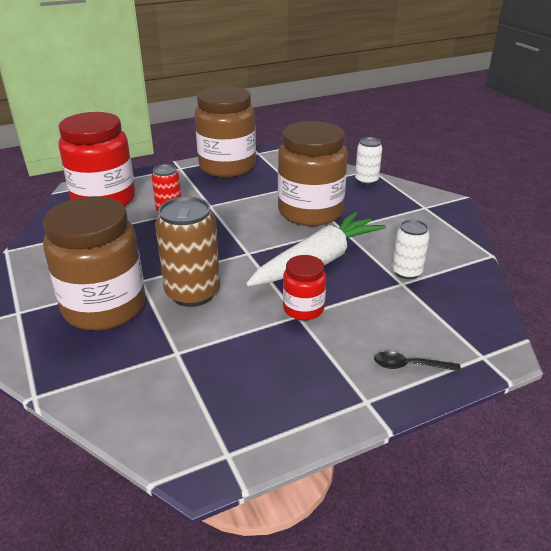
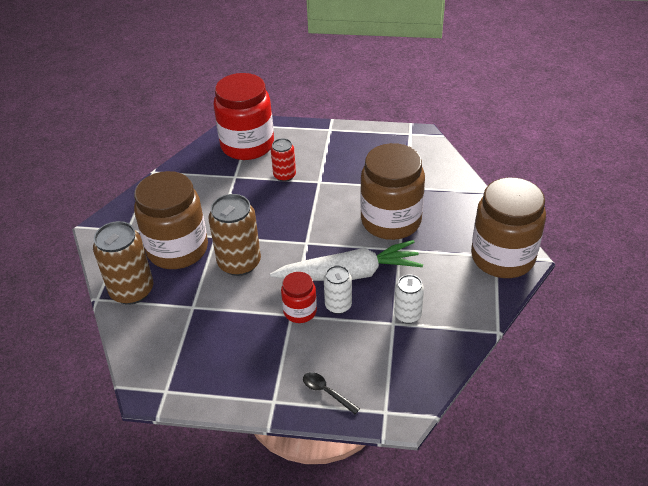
camera: 35 degrees right, 10 degrees up
brown jar [195,86,256,177] -> brown jar moved to [471,177,546,278]
white can [355,137,382,185] -> white can moved to [324,265,352,314]
none -> brown can [93,221,153,305]

